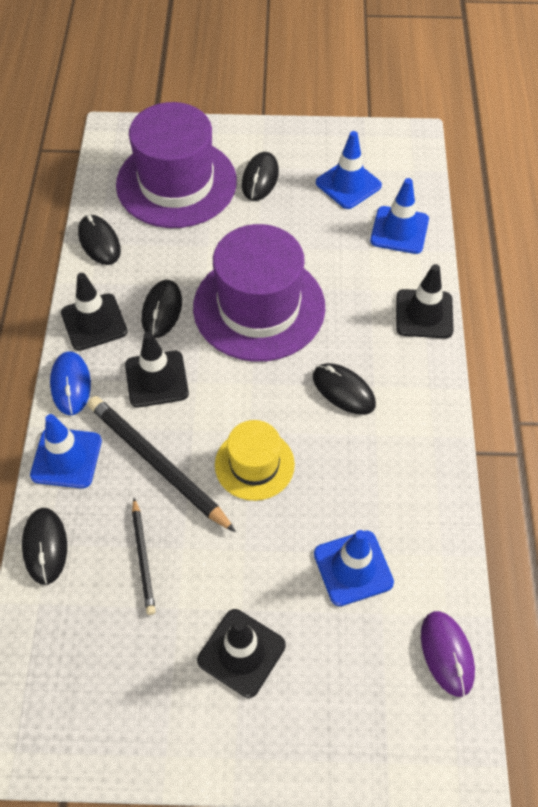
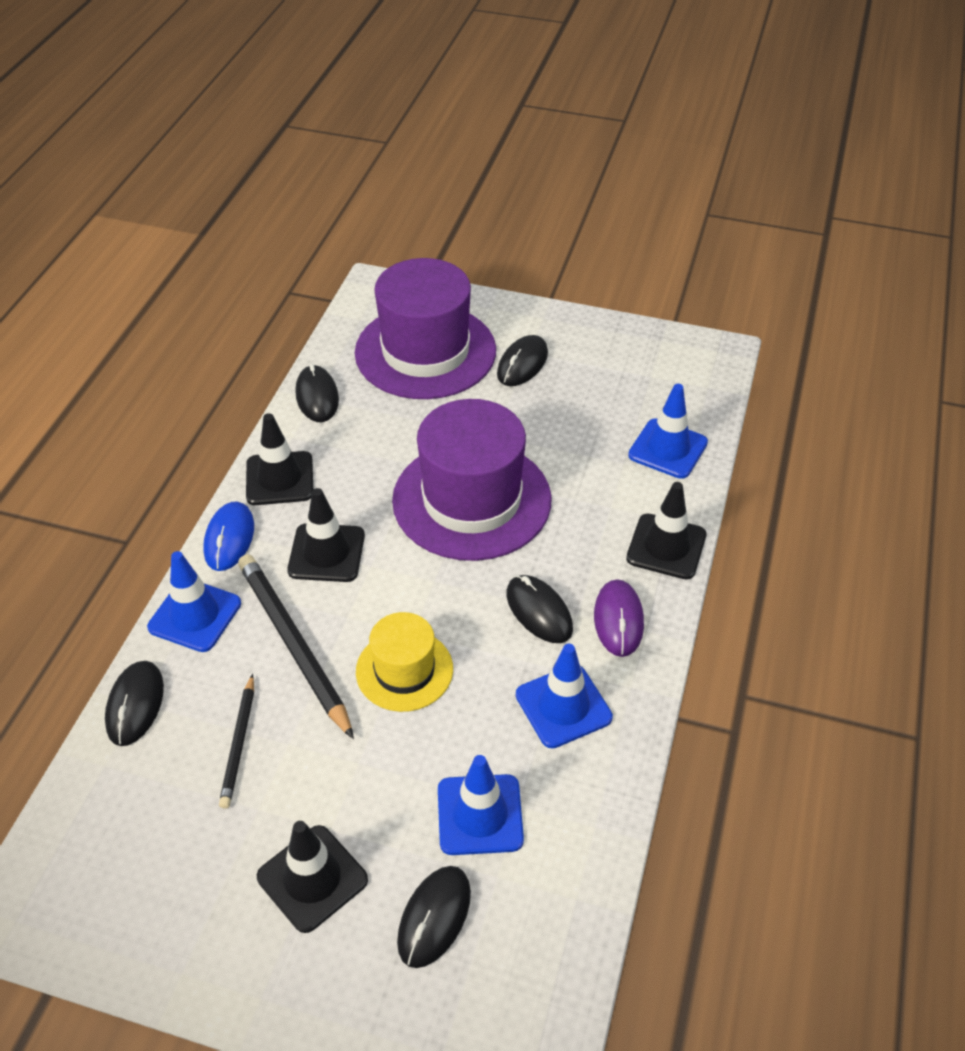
camera: 15 degrees right, 10 degrees down
black mouse [142,280,182,338] -> black mouse moved to [397,866,471,968]
blue traffic cone [316,131,382,209] -> blue traffic cone moved to [516,644,613,748]
purple mouse [421,611,475,697] -> purple mouse moved to [594,579,644,657]

